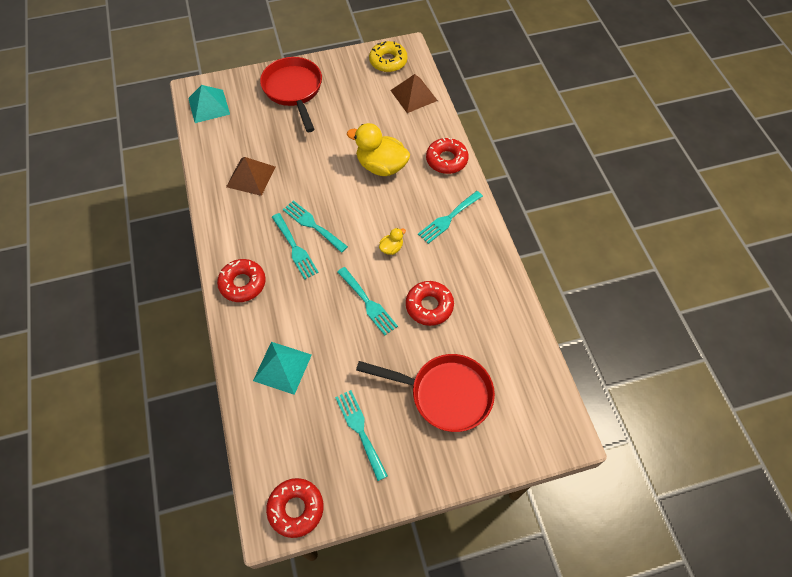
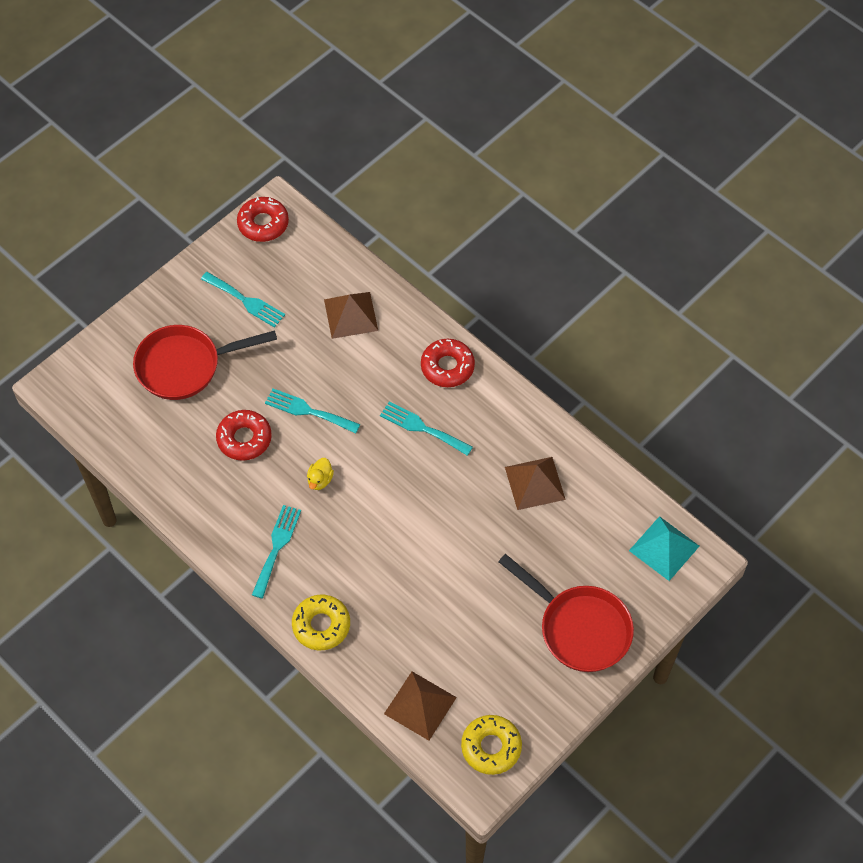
camera: 150 degrees right, 0 degrees up
turquoise pyramid [253,342,312,395] -> brown pyramid [324,292,378,339]
turquoise fork [283,200,348,253] -> none
yellow duck [347,123,410,176] -> none
red donut [426,138,469,174] -> yellow donut [292,595,350,650]

